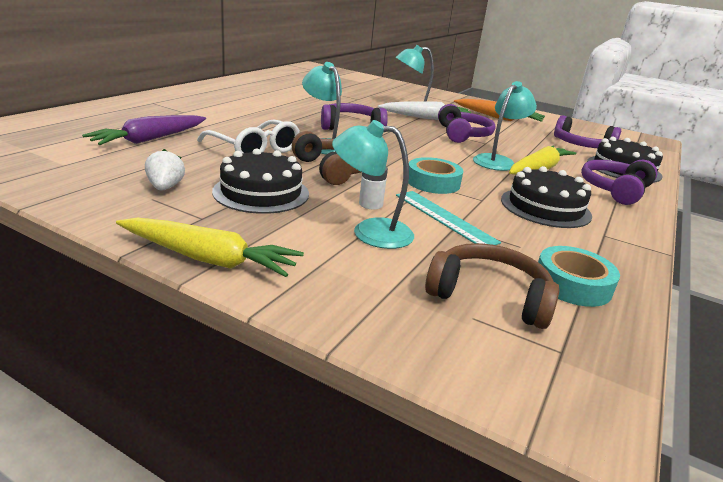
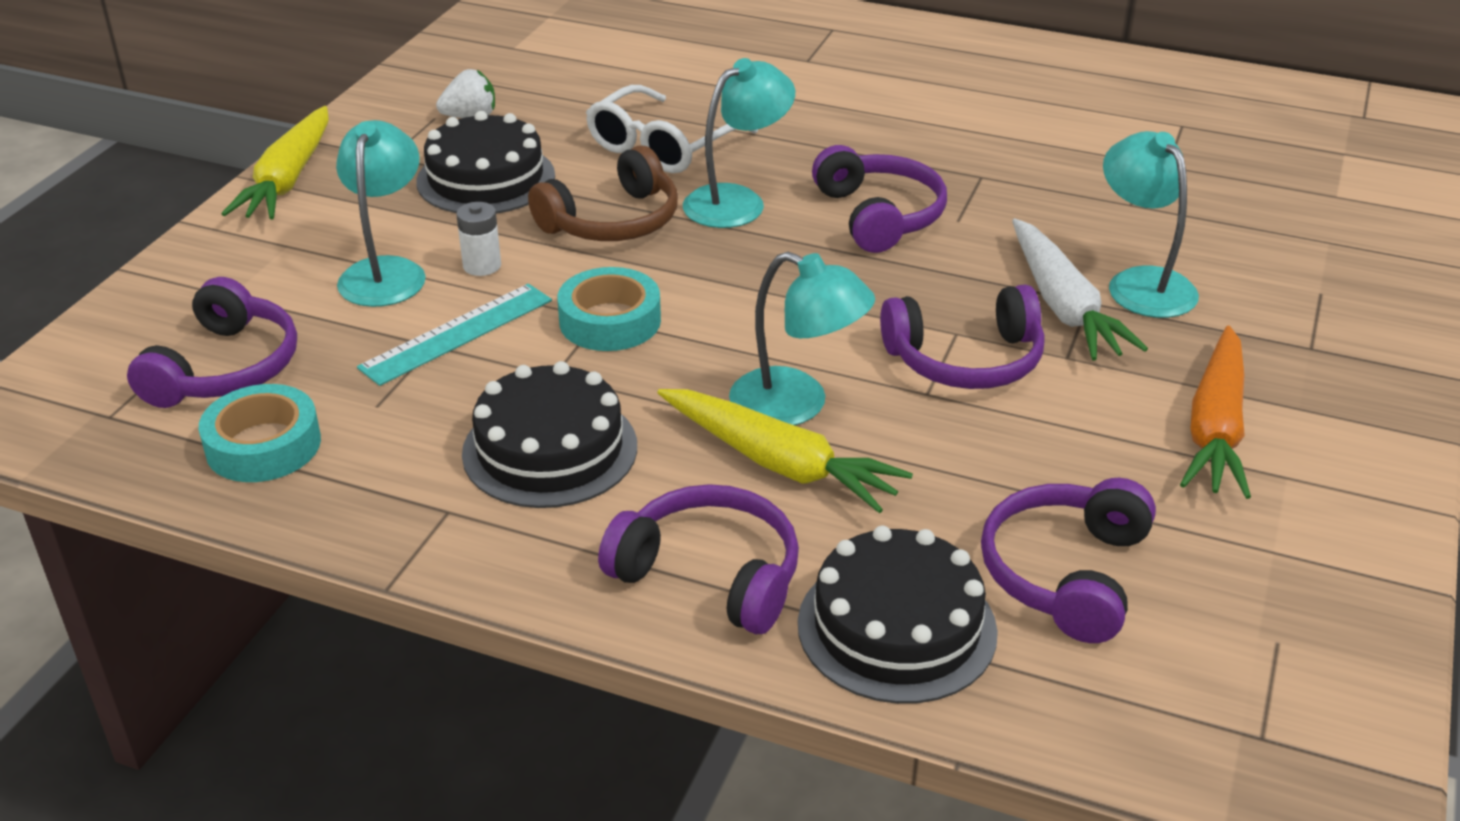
camera: 85 degrees right, 10 degrees up
purple carrot [82,115,206,145] -> none
brown headphones [425,243,559,329] -> purple headphones [127,277,297,408]

